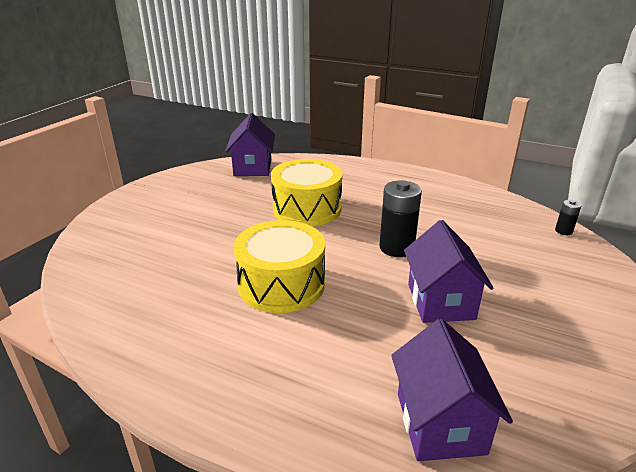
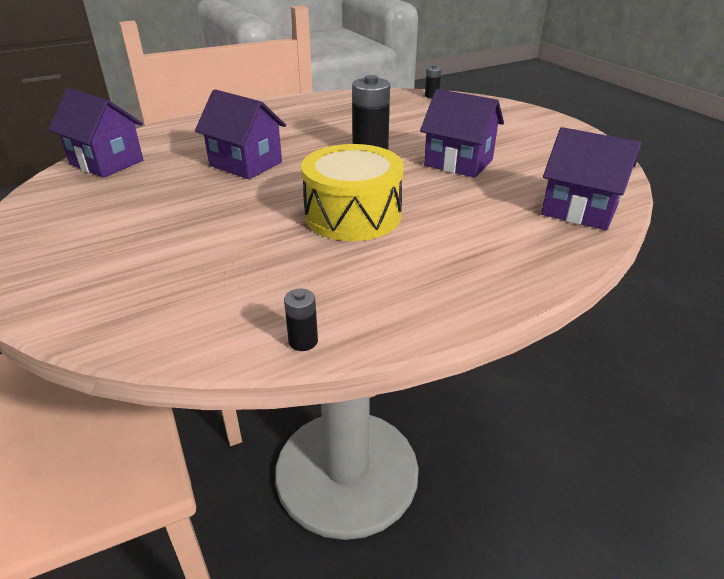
camera: 55 degrees left, 5 degrees up
yellow drum [271,159,343,226] -> purple house [195,89,286,179]
none -> black battery [284,289,318,351]

